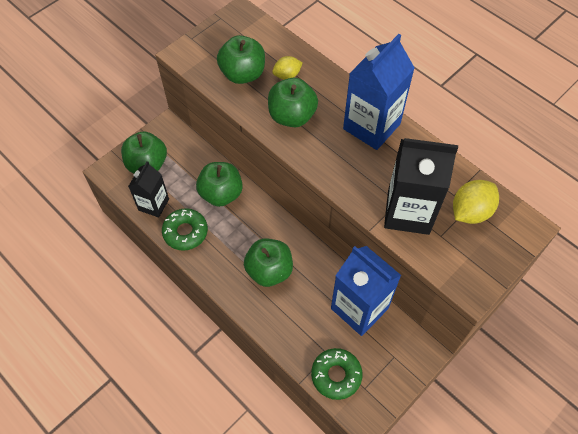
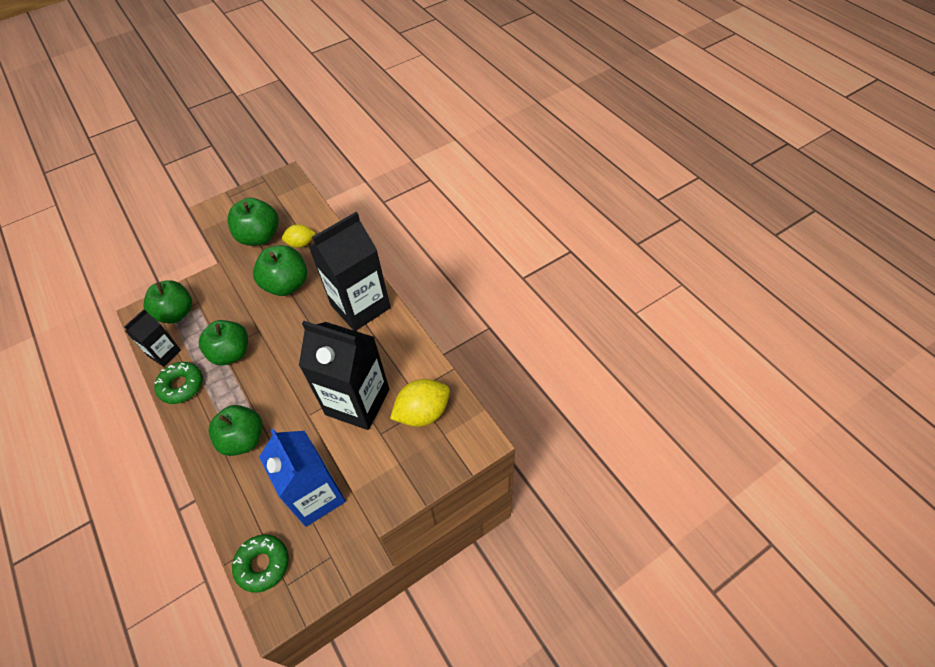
camera: 15 degrees right, 5 degrees down
blue carton [343,34,415,150] -> black carton [309,212,391,331]

